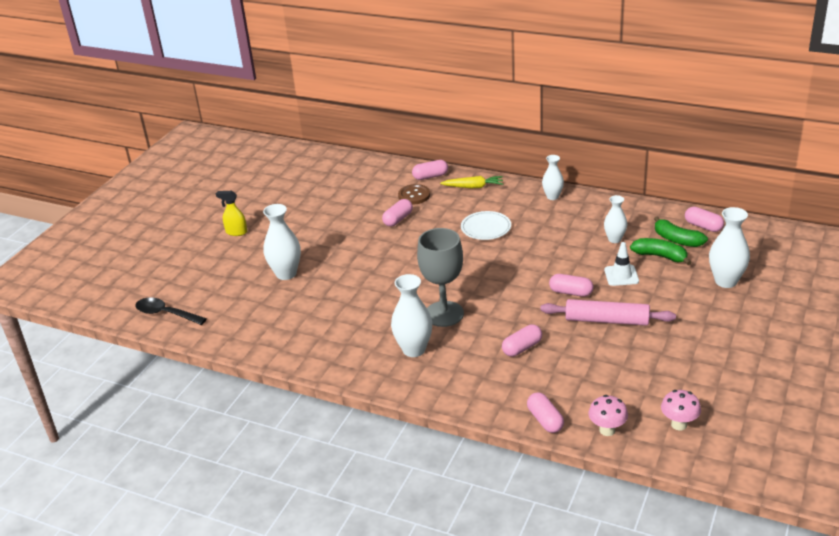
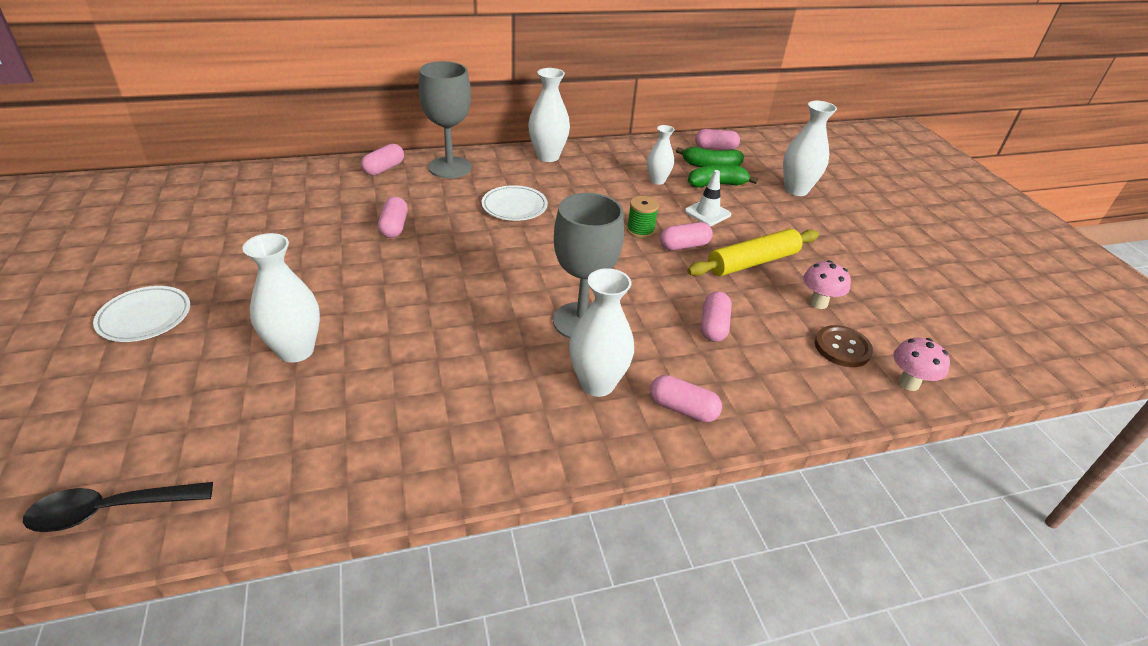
camera: 45 degrees left, 5 degrees up
yellow spray bottle [216,191,247,236] -> white plate [93,286,190,342]
brown button [398,184,430,205] -> brown button moved to [815,325,873,367]
yellow carrot [440,176,503,188] -> grey goblet [419,61,472,178]
pink capsule [527,392,564,433] -> pink capsule moved to [650,375,722,422]
pink rolling pin [540,299,676,326] -> yellow rolling pin [687,229,819,276]
white vase [542,155,564,200] -> white vase [528,68,570,162], size x1.58
pink mushroom [661,390,701,430] -> pink mushroom moved to [803,260,851,309]
none -> green spool [627,196,659,238]

